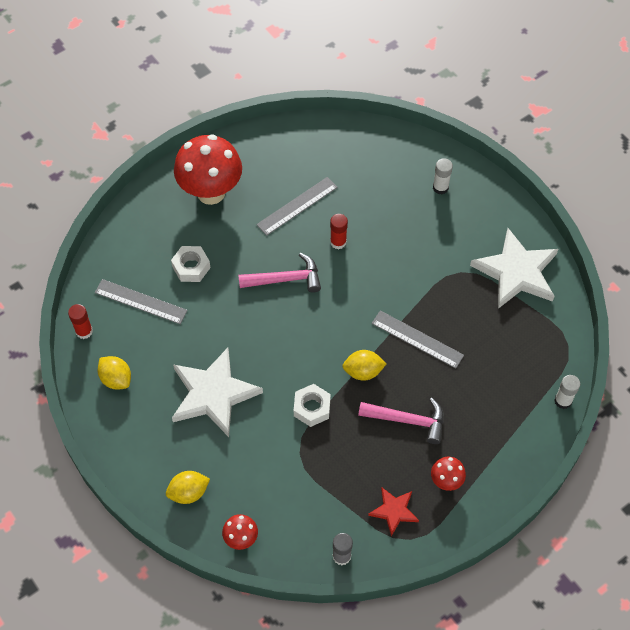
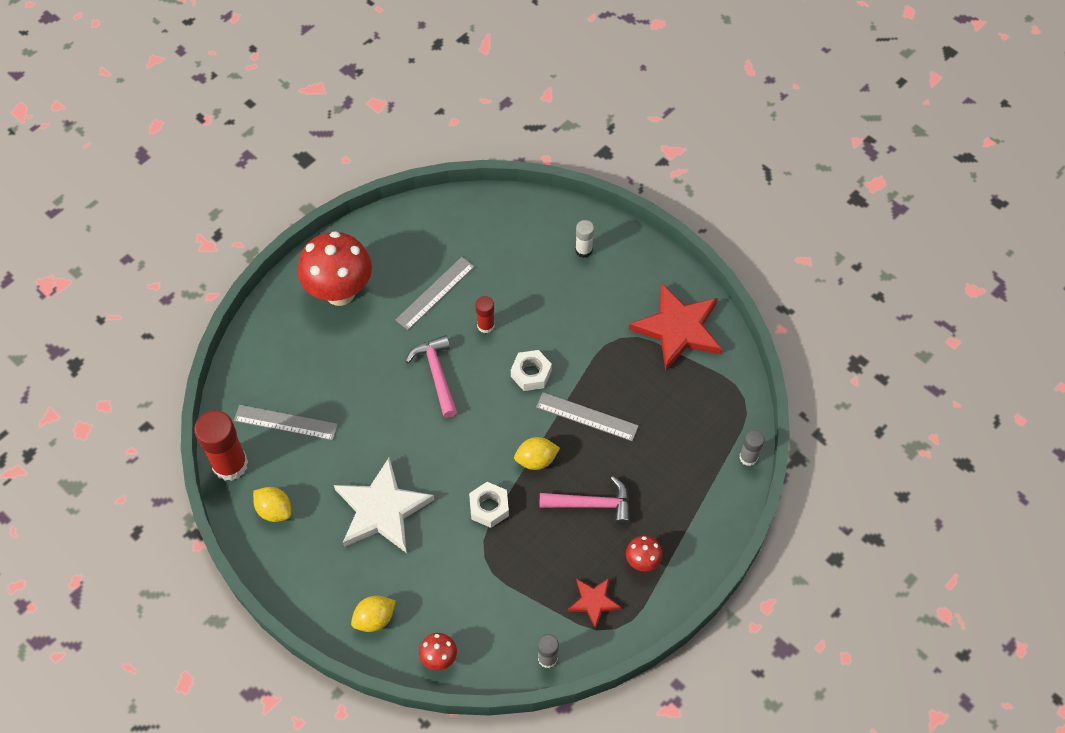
camera: 10 degrees left, 0 degrees up
red glue stick [68,304,93,339] -> red glue stick [194,410,248,481], size x1.92
white nut [171,246,211,282] -> white nut moved to [511,350,552,391]
pink hammer [238,253,321,293] -> pink hammer turned 90 degrees counterclockwise [405,335,457,418]
white star [470,228,558,309] -> red star [629,283,722,371]
white glue stick [554,375,580,409] -> grey glue stick [739,430,764,466]

